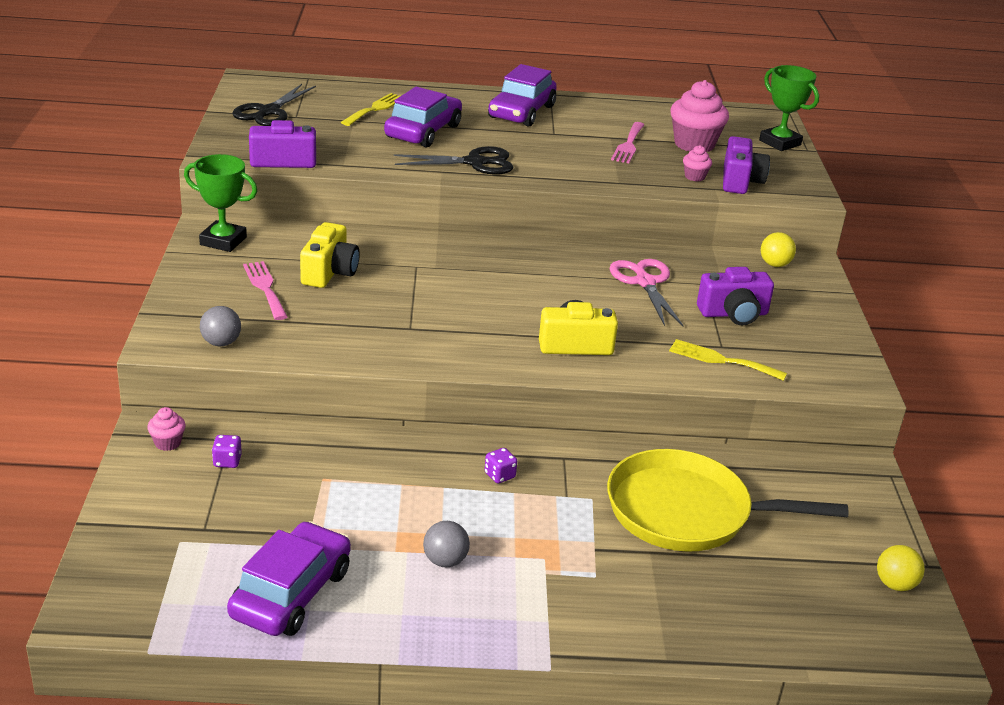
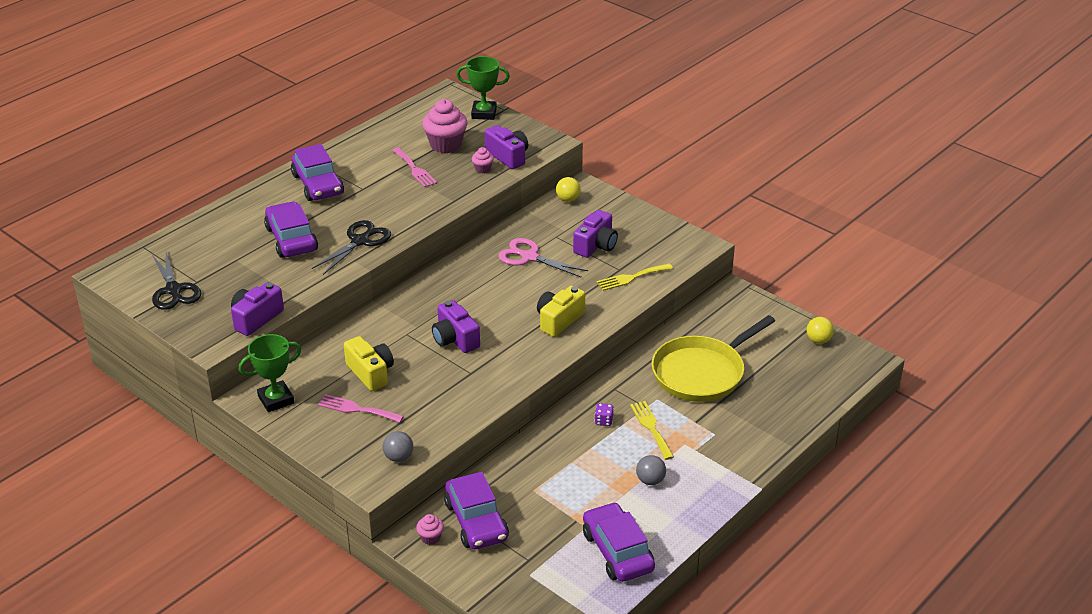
camera: 45 degrees left, 5 degrees up
purple dice [212,435,242,468] -> purple car [444,472,509,549]
yellow fork [341,93,400,126] -> yellow fork moved to [630,401,674,460]
none -> purple camera [432,300,480,353]

